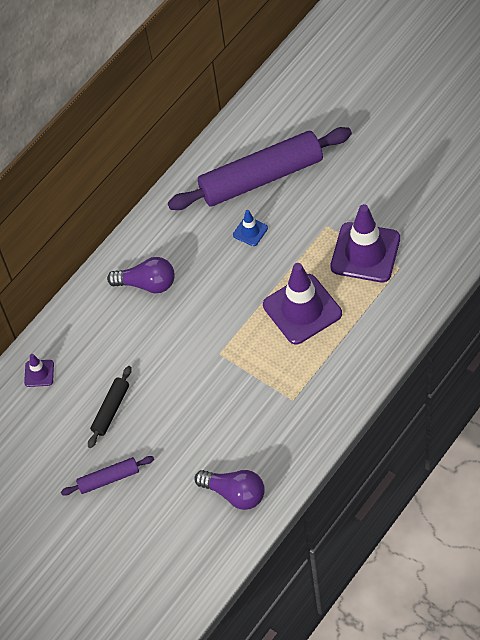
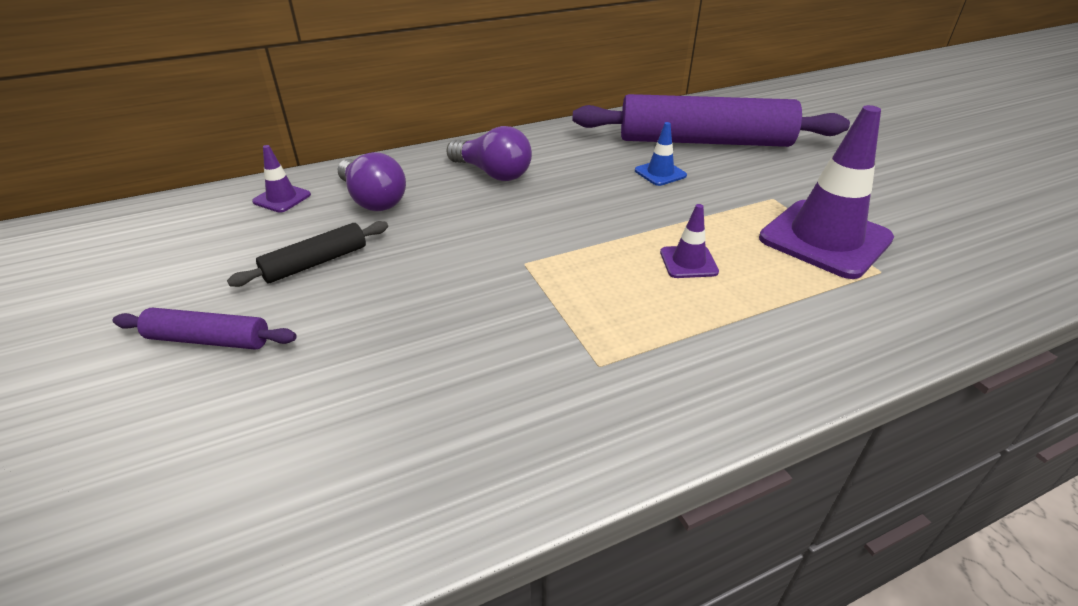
camera: 20 degrees right, 20 degrees down
purple light bulb [195,470,265,510] -> purple light bulb moved to [338,152,406,211]
purple traffic cone [263,263,342,345] -> purple traffic cone [660,204,719,278], size x0.46

